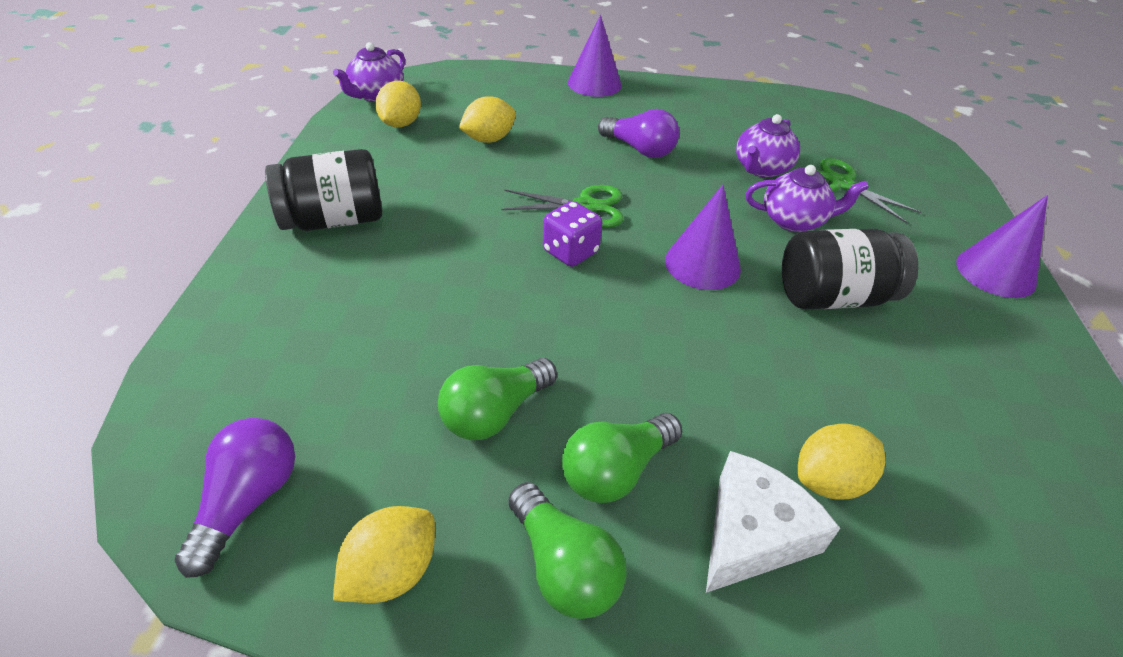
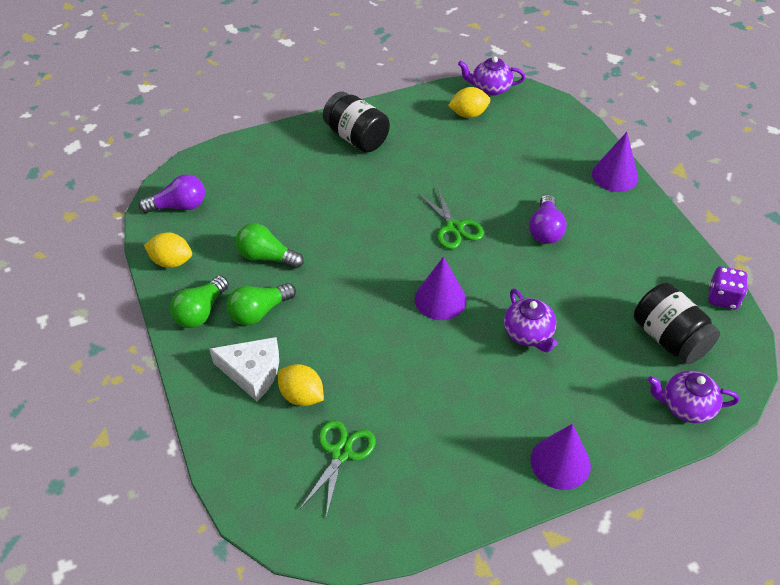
camera: 65 degrees right, 5 degrees up
yellow lemon [459,96,516,143] -> none
purple dice [543,201,602,267] -> purple dice moved to [708,266,748,309]
green light bulb [562,413,682,503] -> green light bulb turned 60 degrees counterclockwise [226,283,296,325]
purple teapot [736,114,800,178] -> purple teapot moved to [648,371,739,423]
black jar [782,229,918,309] -> black jar moved to [634,283,720,364]
green scissors [816,158,921,223] -> green scissors moved to [300,420,376,518]

